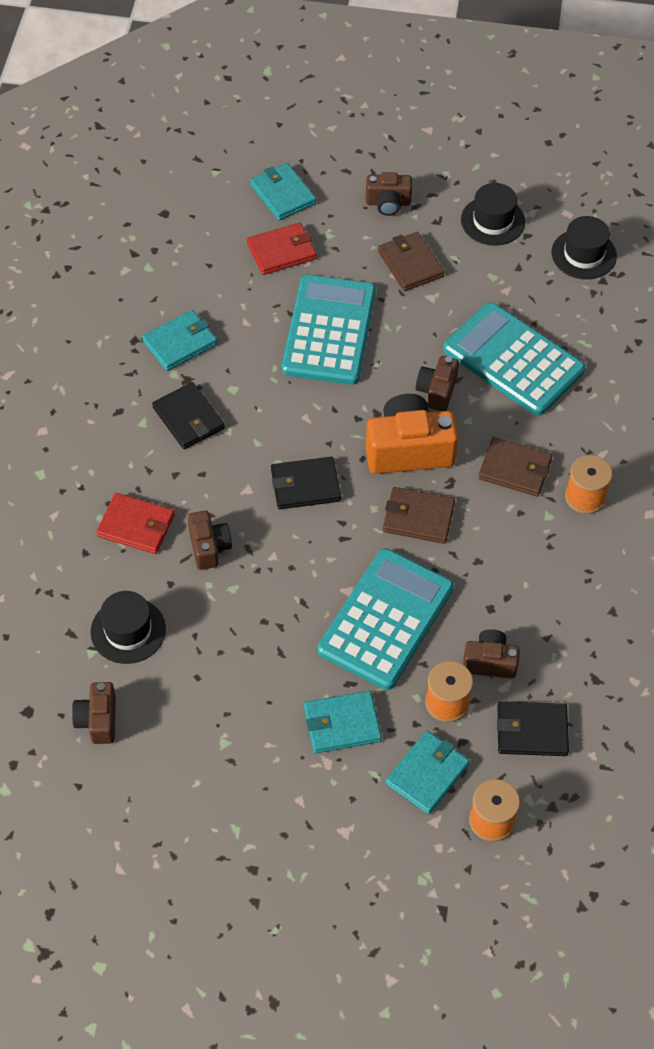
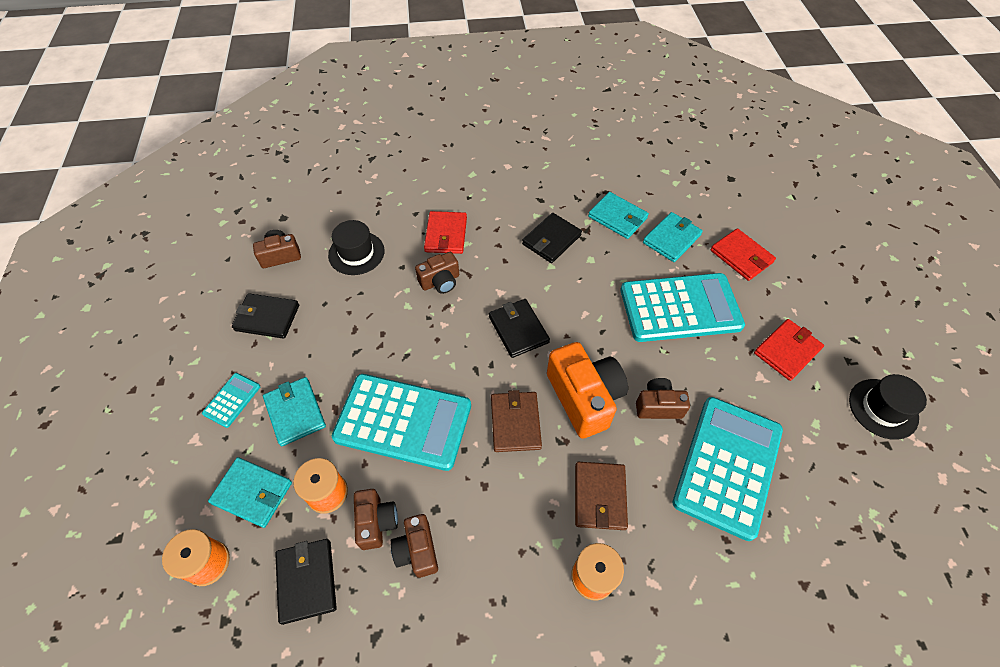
camera: 75 degrees right, 0 degrees up
turquoise wallet [250,163,316,220] -> turquoise wallet moved to [643,212,703,262]
brown camera [366,172,412,216] -> brown camera moved to [390,514,438,578]
brown wallet [378,232,444,291] -> red wallet [754,319,824,381]
black hat [551,216,617,280] -> none
none -> turquoise calculator [202,373,260,428]
none -> black wallet [232,293,299,339]

